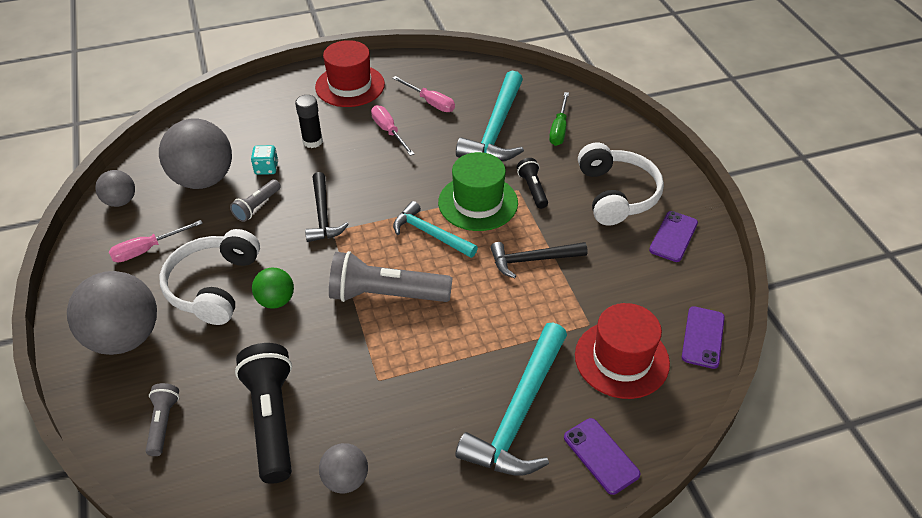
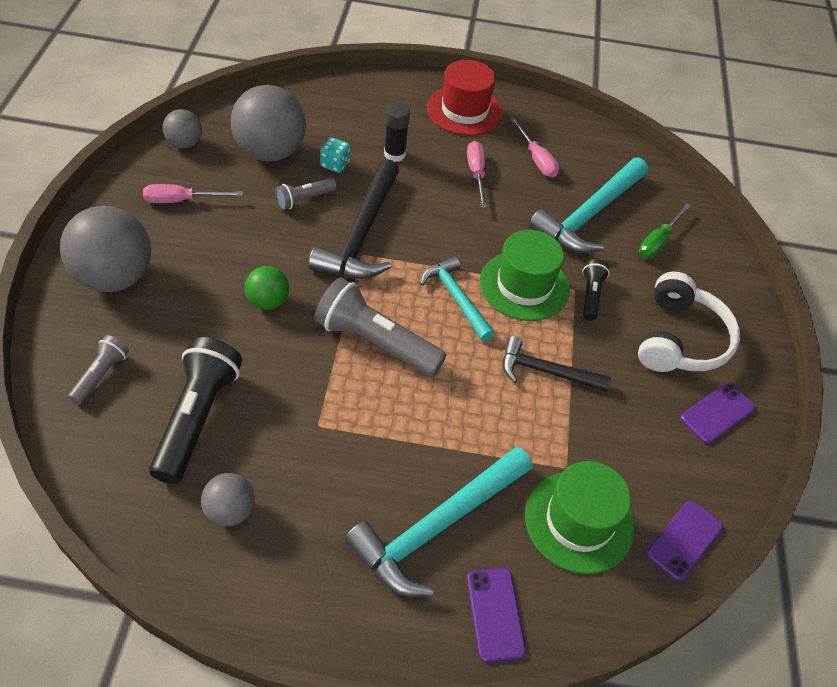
camera: 20 degrees right, 5 degrees up
white headphones [160,229,260,325] -> none
black hammer [305,172,349,242] -> black hammer [308,159,399,279], size x1.64
red hat [575,303,670,399] -> green hat [525,461,634,574]

